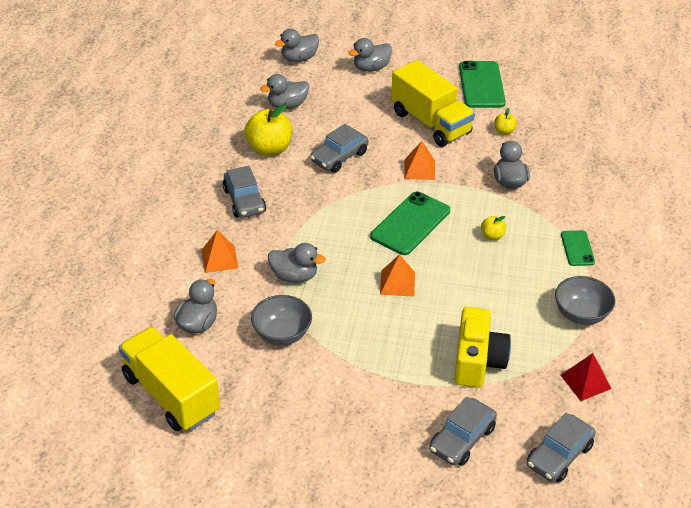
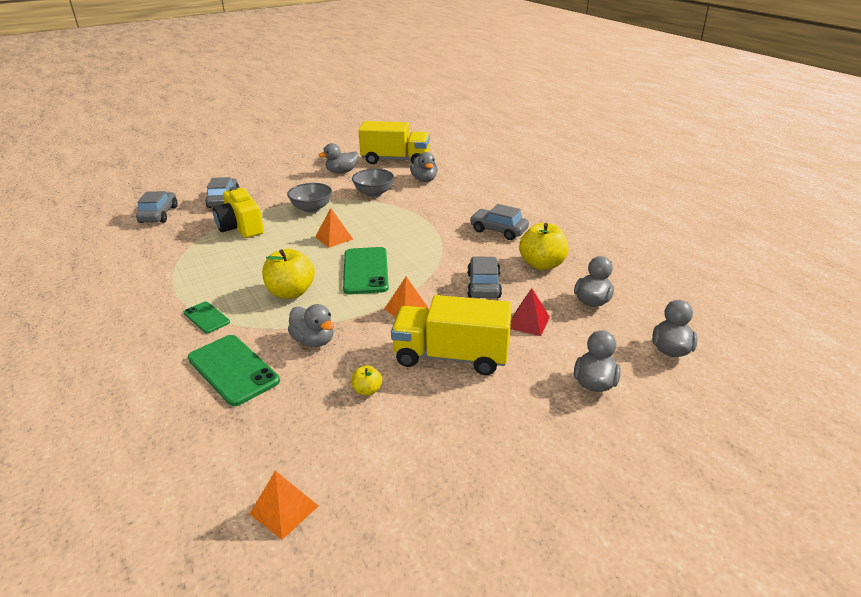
camera: 140 degrees right, 10 degrees down
orange pyramid [202,230,239,273] -> orange pyramid moved to [249,471,318,540]
grey duck [268,243,326,283] -> grey duck moved to [318,143,358,173]
green phone [459,61,506,108] -> green phone moved to [188,335,280,406]
yellow apple [481,216,506,240] -> yellow apple [262,249,315,299], size x2.06
grey bowl [555,276,615,325] -> grey bowl moved to [287,183,332,213]
red pyramid [560,353,612,401] -> red pyramid moved to [510,288,550,336]

